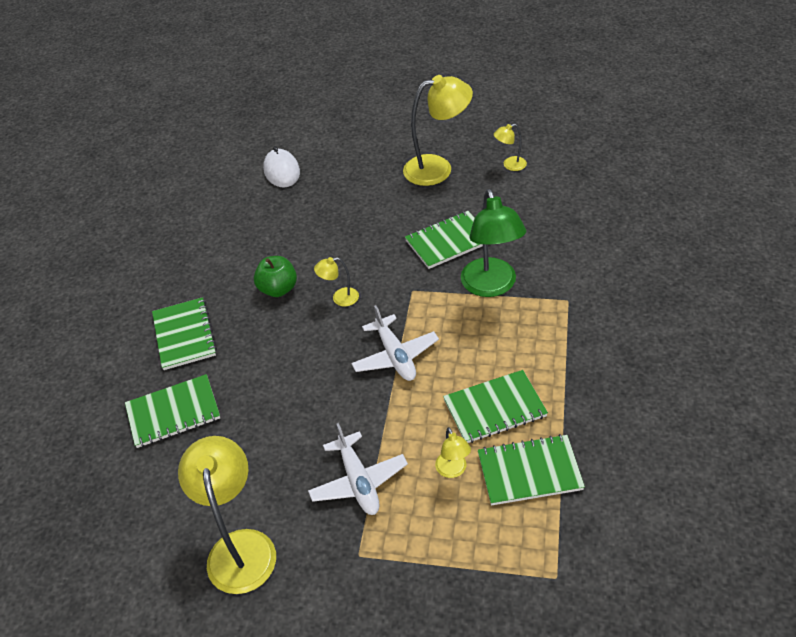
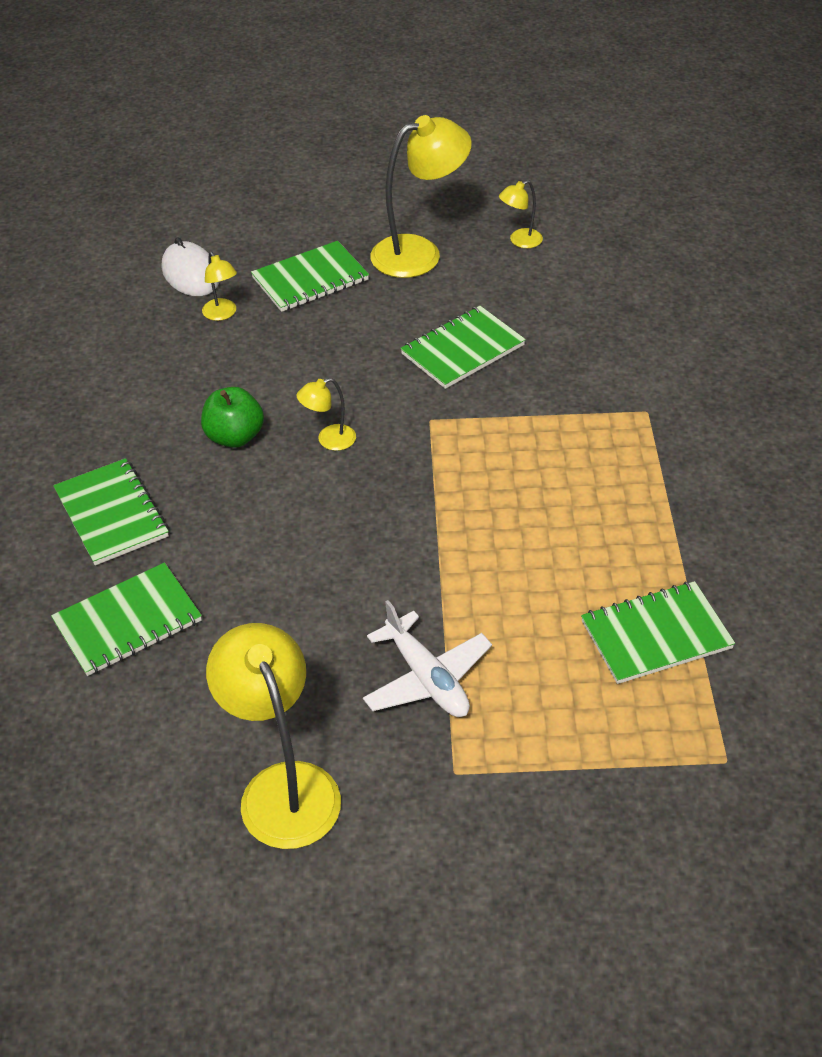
camera: 15 degrees left, 0 degrees up
white plane [351,305,439,381] -> none
yellow lamp [435,427,471,478] -> yellow lamp moved to [202,252,237,321]
green notebook [443,370,548,443] -> green notebook moved to [251,241,369,312]
green lamp [461,189,526,297] -> none

